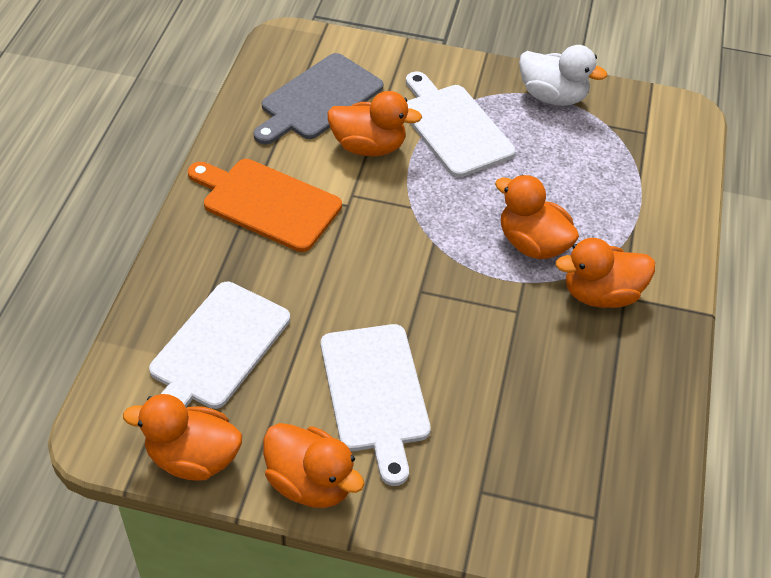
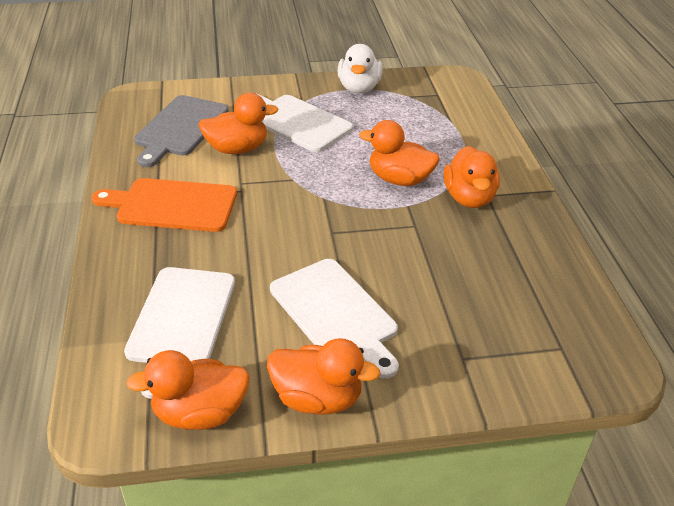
camera: 20 degrees left, 10 degrees down
white duck [519,45,607,106] -> white duck turned 90 degrees clockwise [338,44,383,93]
orange duck [556,238,655,308] -> orange duck turned 60 degrees counterclockwise [444,146,500,208]

